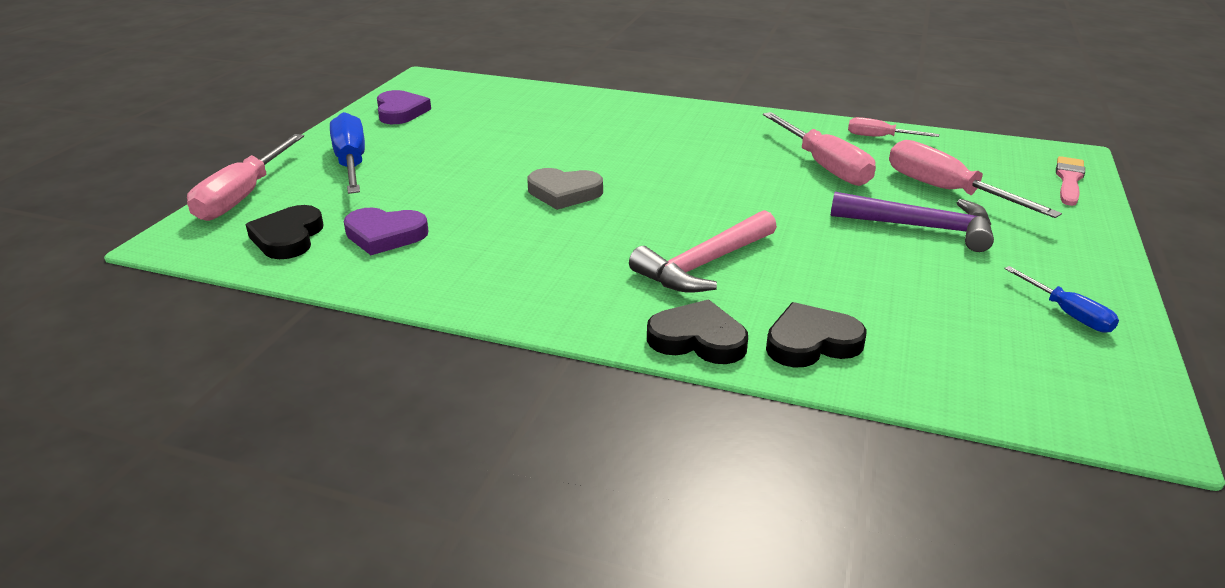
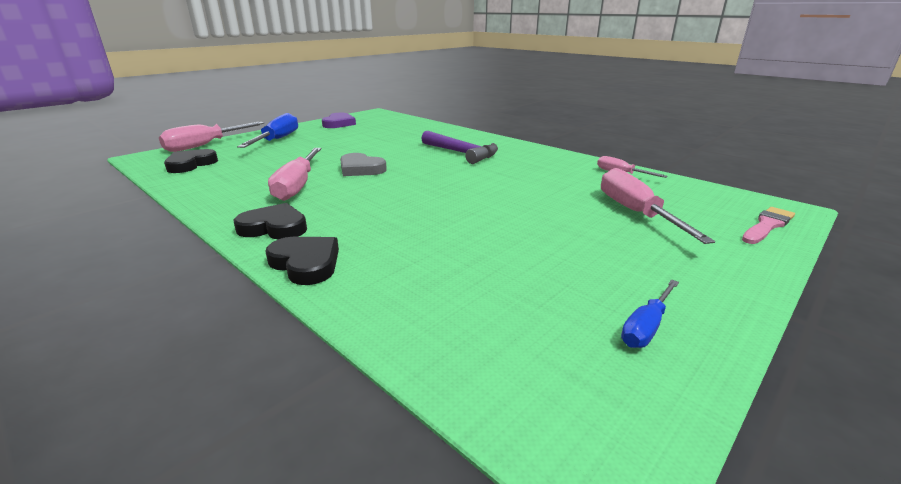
camera: 25 degrees right, 5 degrees down
purple heart [344,208,429,255] -> none
pink hammer [629,210,777,293] -> none
pink screwdriver [763,112,876,186] -> pink screwdriver moved to [268,148,322,201]
black heart [766,302,867,368] -> black heart moved to [234,203,307,239]
purple hammer [831,192,994,252] -> purple hammer moved to [421,131,498,164]
blue screwdriver [1004,266,1119,333] -> blue screwdriver turned 45 degrees clockwise [621,280,679,348]

